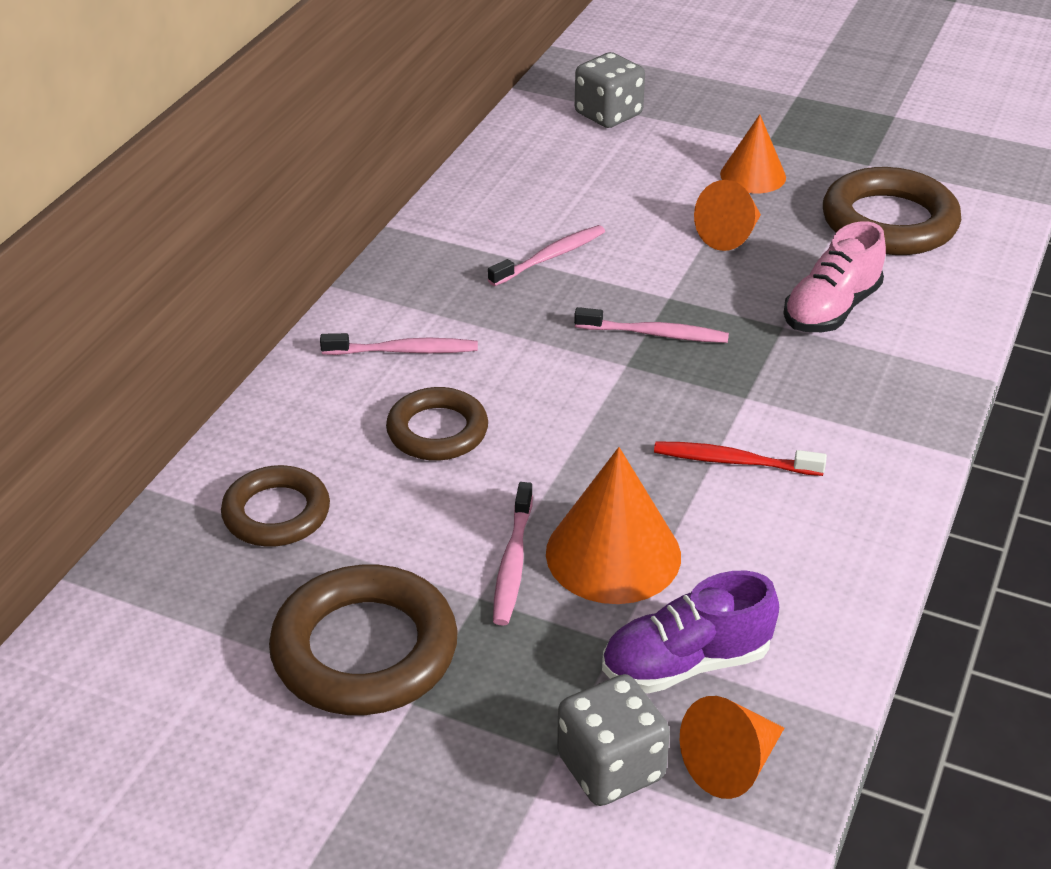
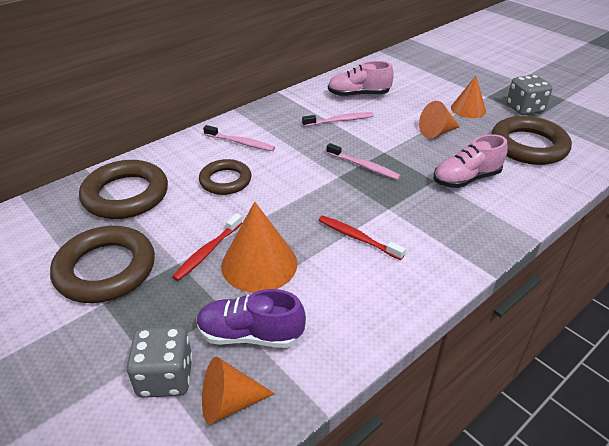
camera: 25 degrees right, 0 degrees up
brown ring [221,465,330,546] -> brown ring [79,160,168,219], size x1.58
pink toothbrush [493,482,533,626] -> red toothbrush [172,213,242,281]
grey dice [575,52,645,128] -> grey dice moved to [507,75,552,115]
none -> pink shoe [328,61,394,97]

